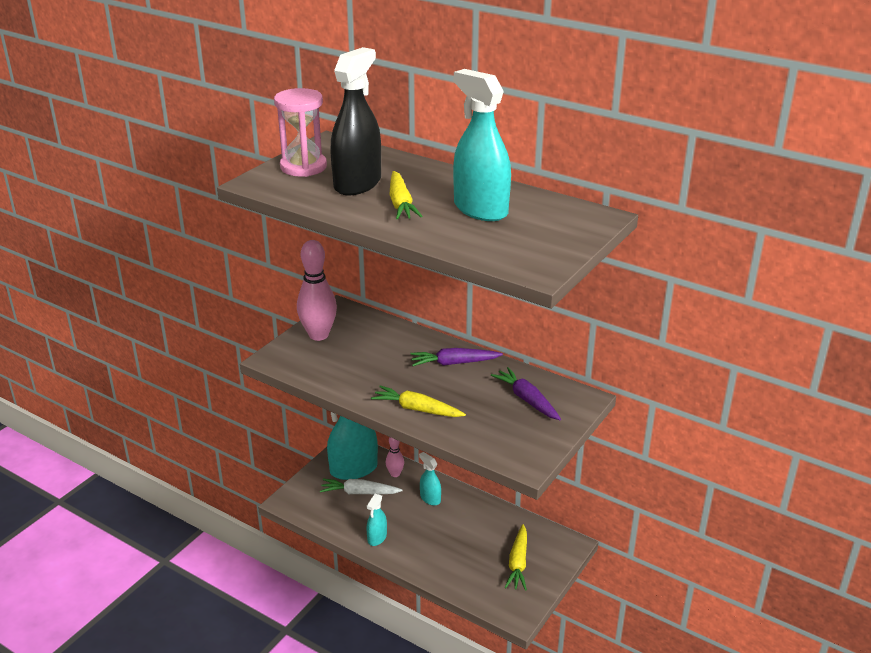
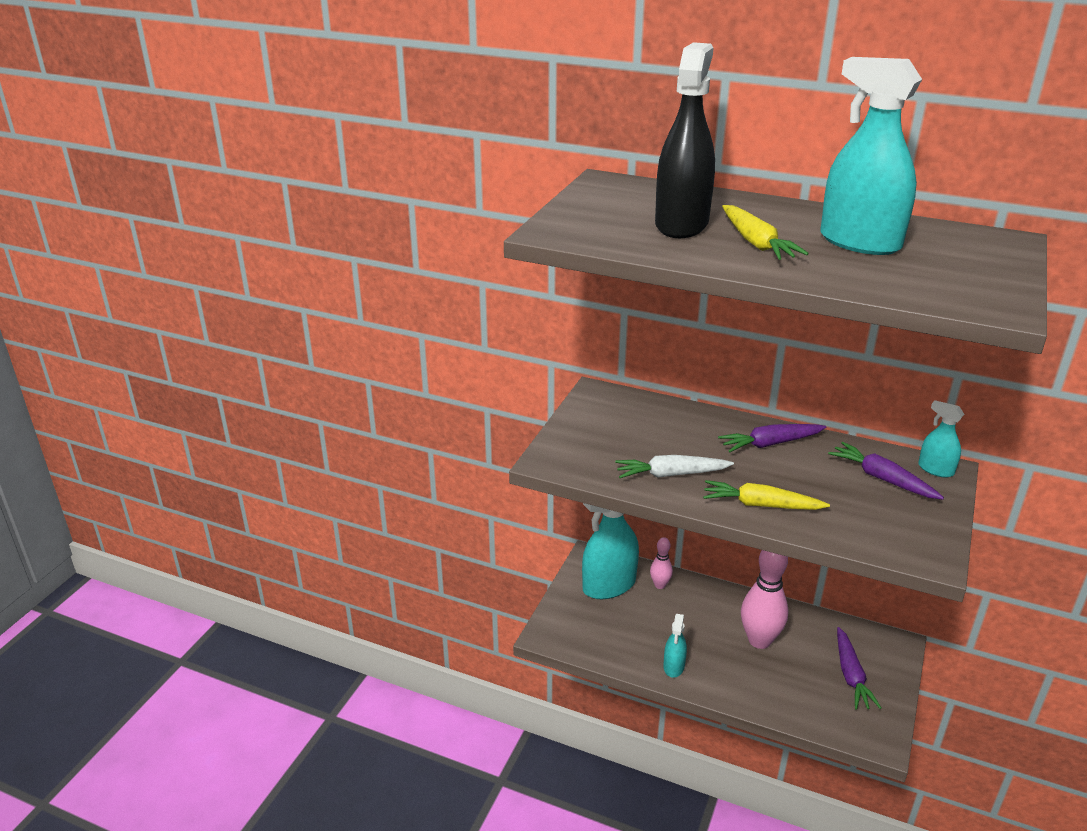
camera: 10 degrees left, 0 degrees up
pink hourglass [274,88,327,177] -> none
pink bowling pin [297,240,337,341] -> pink bowling pin moved to [741,550,789,649]
white carrot [320,479,402,494] -> white carrot moved to [615,455,734,478]
turquoise spray bottle [419,452,441,506] -> turquoise spray bottle moved to [918,400,964,478]
yellow carrot [504,524,527,591] -> purple carrot [837,627,881,710]

